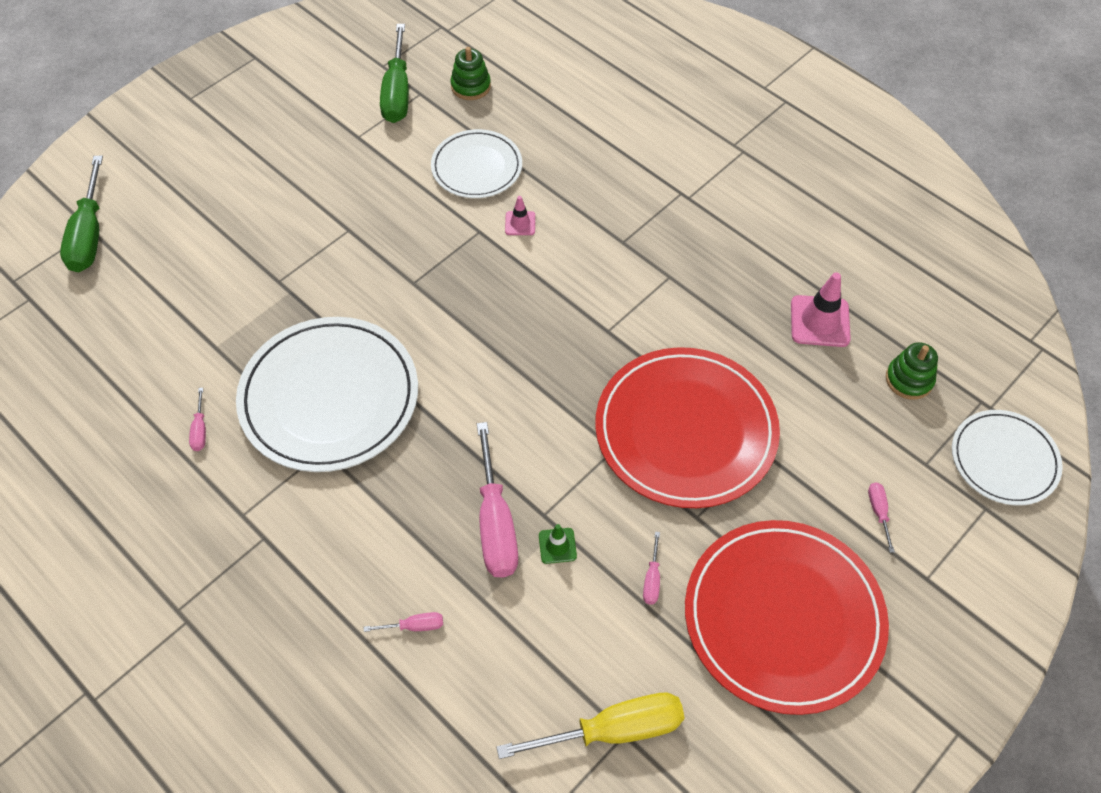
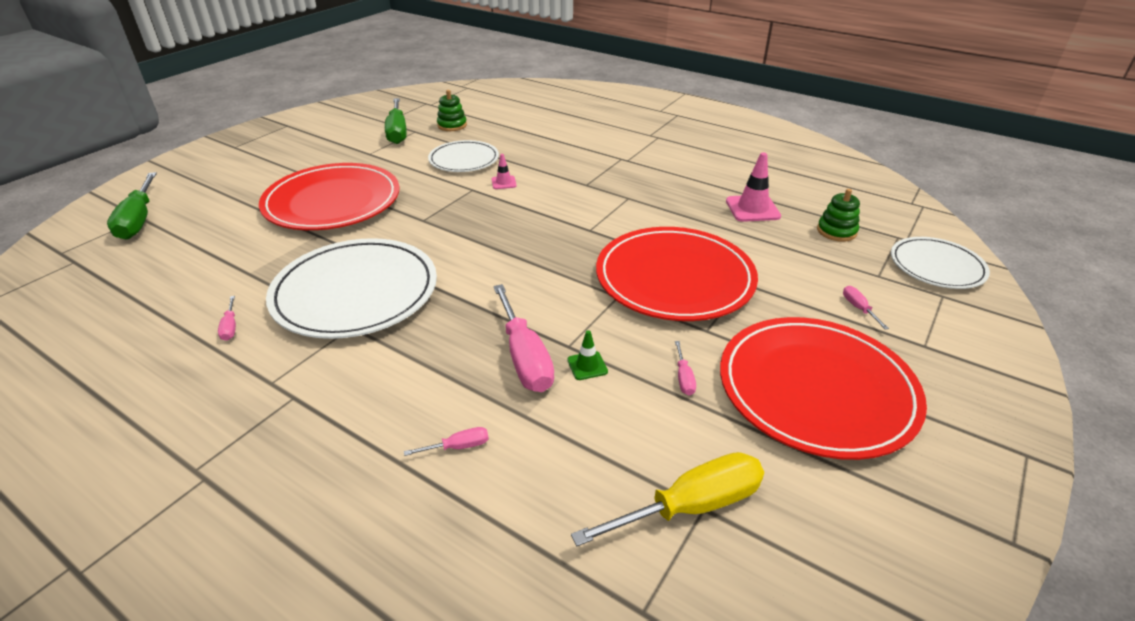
camera: 10 degrees left, 20 degrees down
none -> red plate [259,163,400,230]

